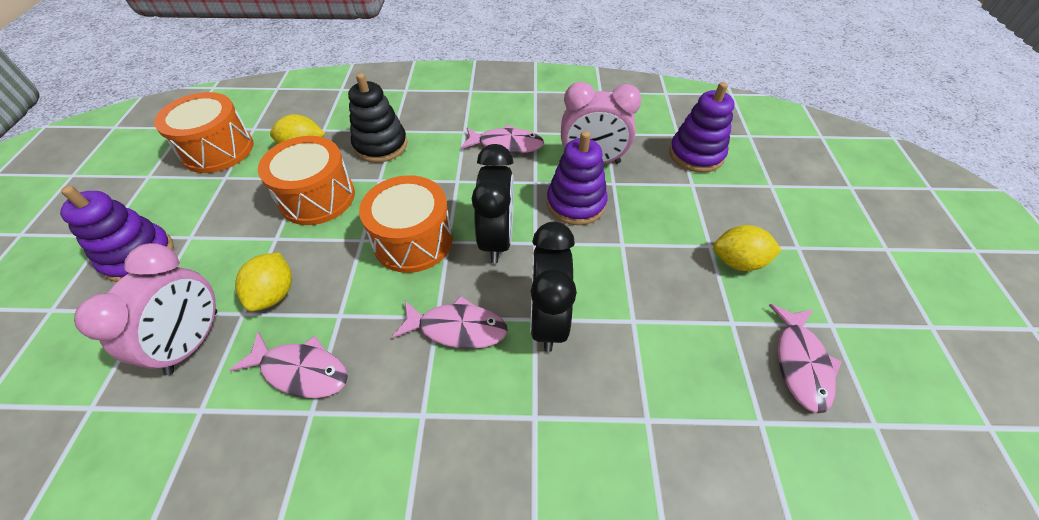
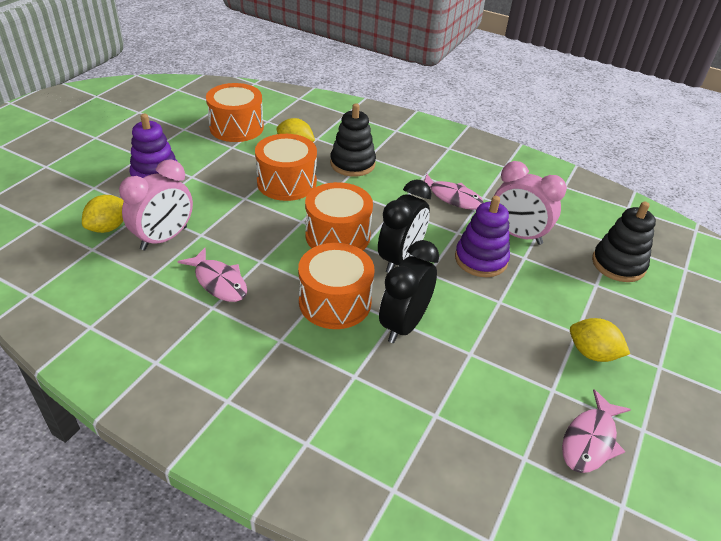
camera: 25 degrees right, 10 degrees down
yellow lemon [235,253,292,311] -> yellow lemon moved to [82,195,124,233]
pink fish [392,296,508,349] -> orange drum [298,243,374,329]
purple stacking toy [669,82,735,173] -> black stacking toy [592,201,656,282]

